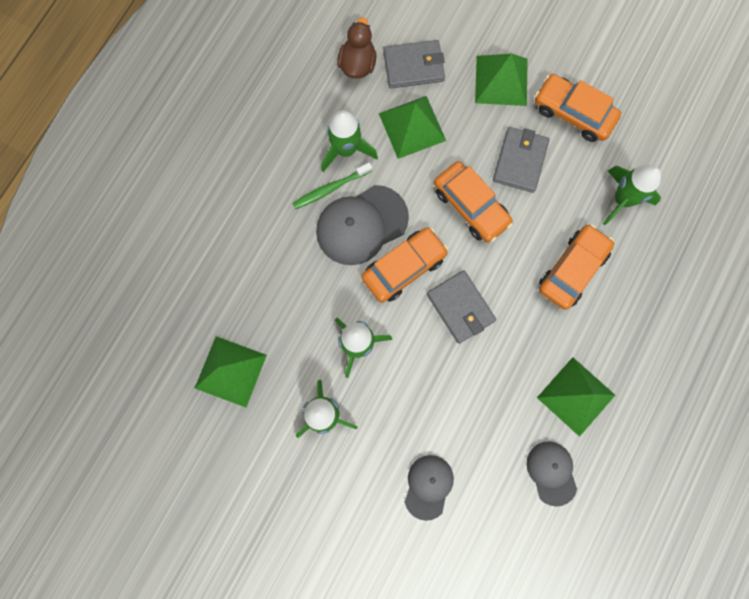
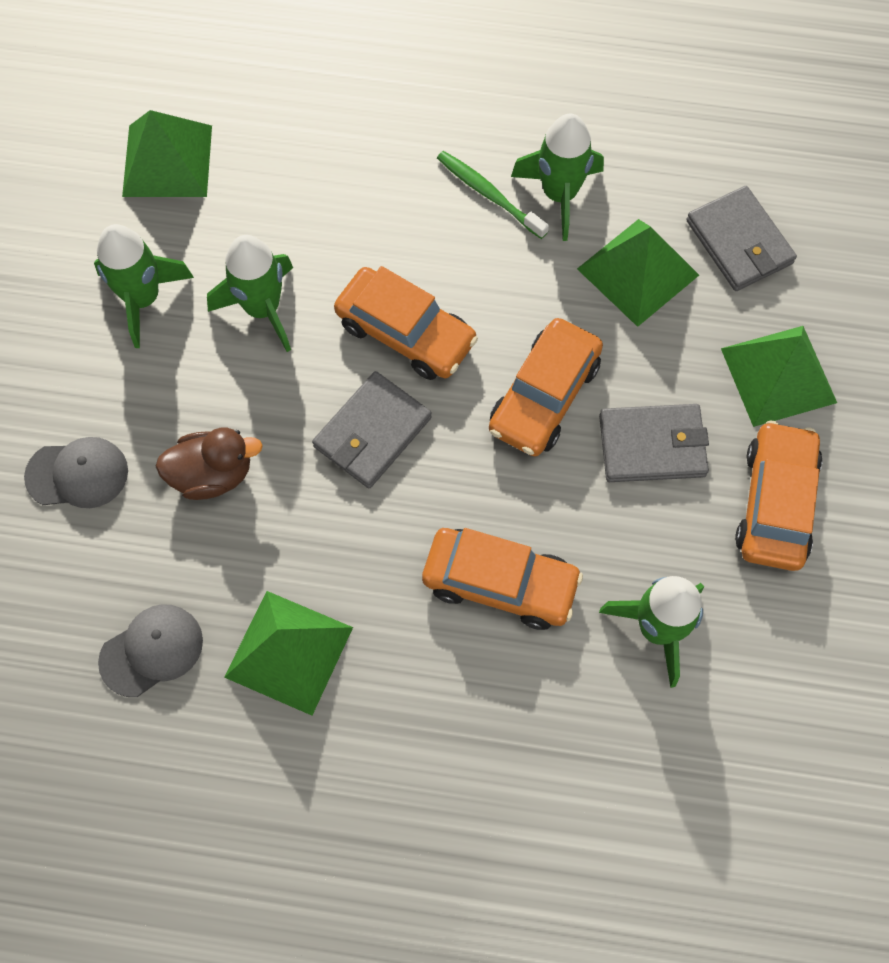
camera: 70 degrees right, 10 degrees down
grey cap [316,185,409,265] -> none
brown duck [337,17,377,78] -> brown duck moved to [155,428,263,500]

